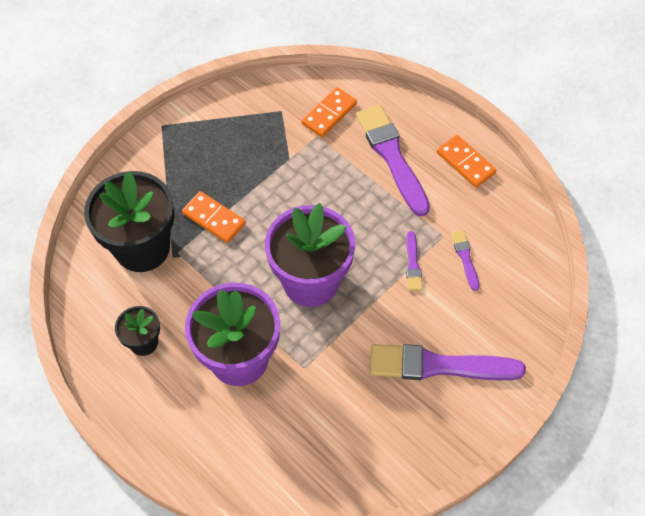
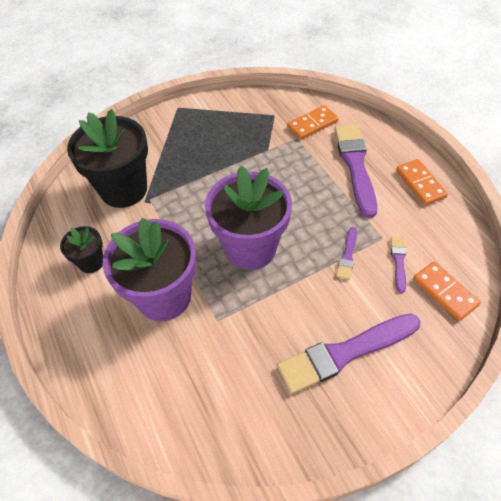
camera: 20 degrees right, 5 degrees down
orange domino [182,191,246,243] -> orange domino moved to [413,262,481,321]
purple brush [370,344,526,380] -> purple brush turned 45 degrees counterclockwise [277,314,420,394]

